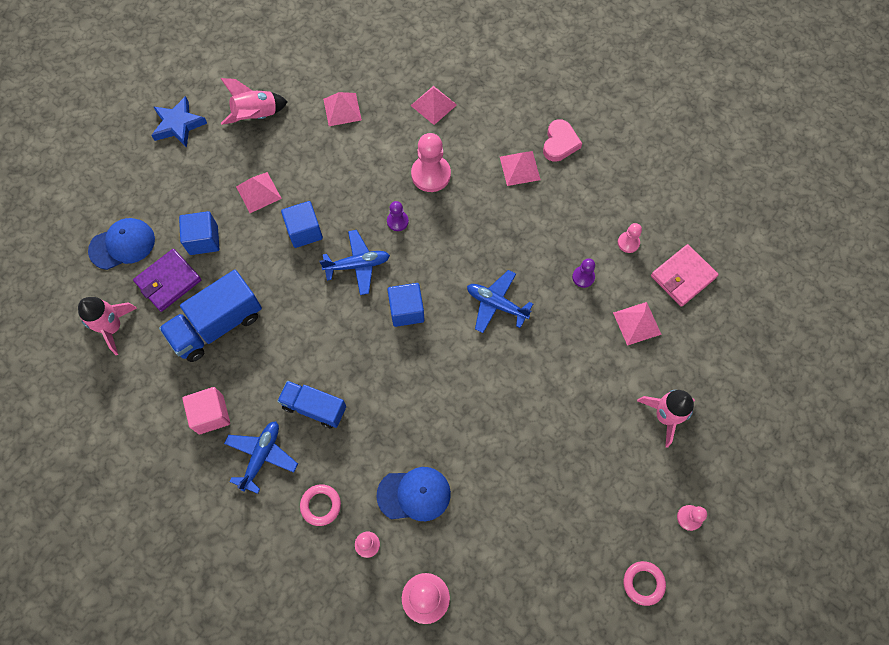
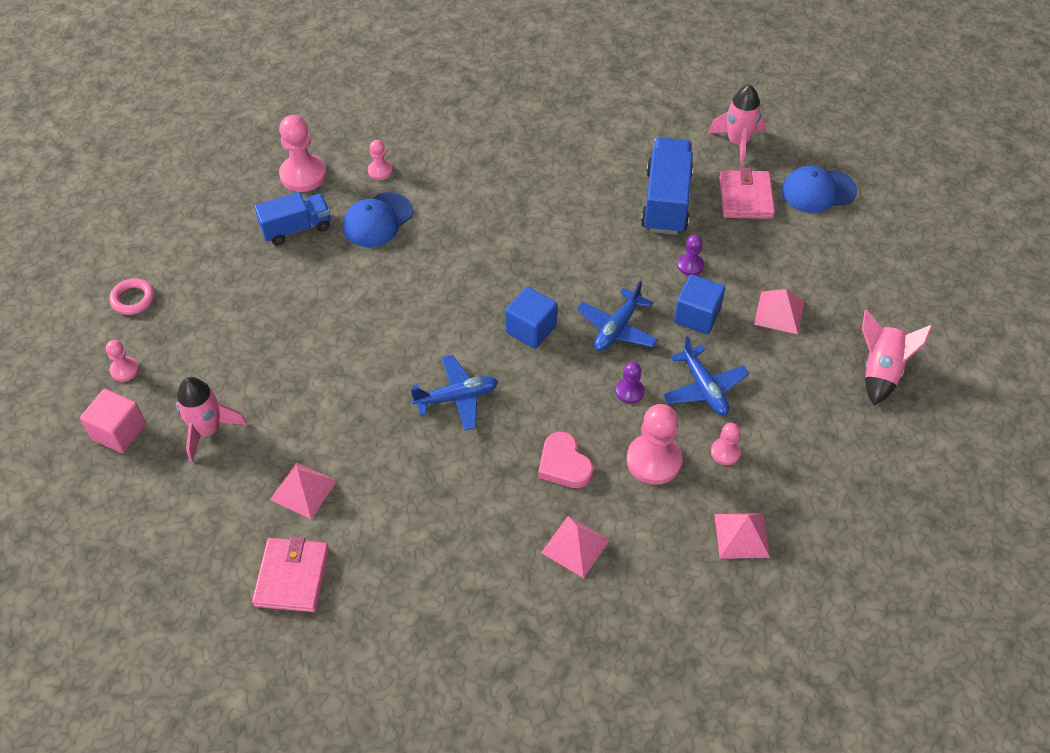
camera: 135 degrees right, 15 degrees down
blue cap [88,218,155,270] -> blue cap turned 60 degrees clockwise [782,165,857,213]
purple wallet [133,249,201,312] -> pink wallet [719,168,775,219]
blue star [151,96,207,148] -> none
blue cube [179,211,219,255] -> none
pink cube [182,387,230,434] -> pink cube moved to [80,389,146,453]
blue plane [224,421,298,494] -> blue plane moved to [663,336,749,415]
blue truck [277,381,346,428] -> blue truck moved to [254,192,330,245]
pink ring [300,484,341,526] -> none
pink pyramid [323,92,362,126] -> none
pink heart [543,119,582,162] -> pink heart moved to [538,432,593,488]
purple pawn [572,258,595,288] -> purple pawn moved to [677,235,704,276]
pink pawn [618,223,642,253] -> pink pawn moved to [711,423,741,465]

